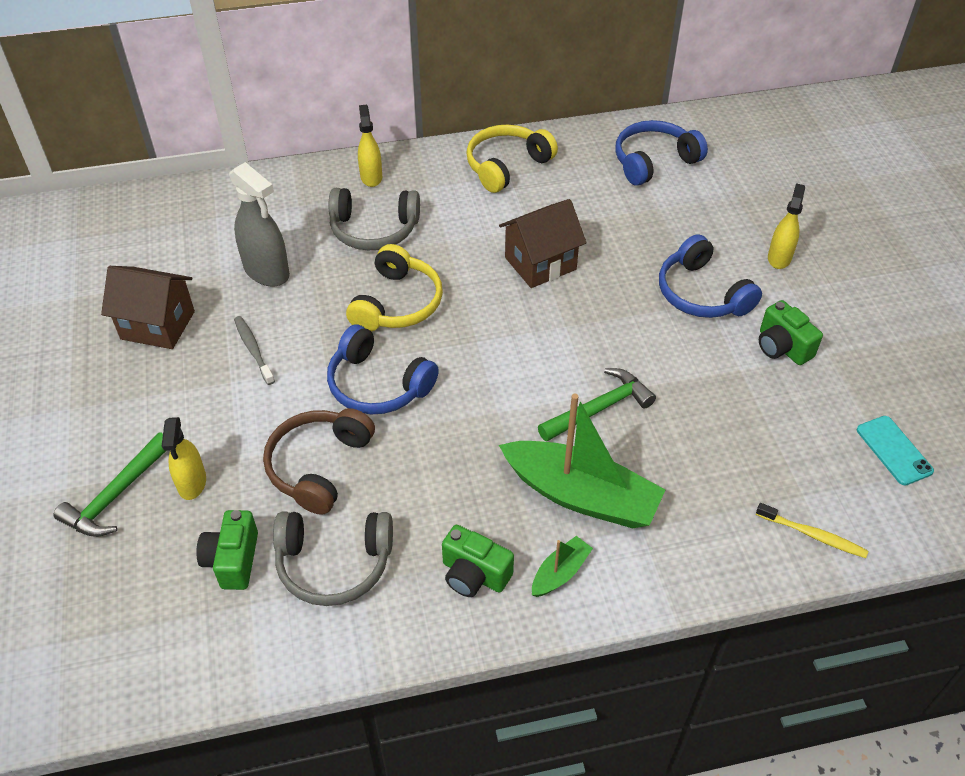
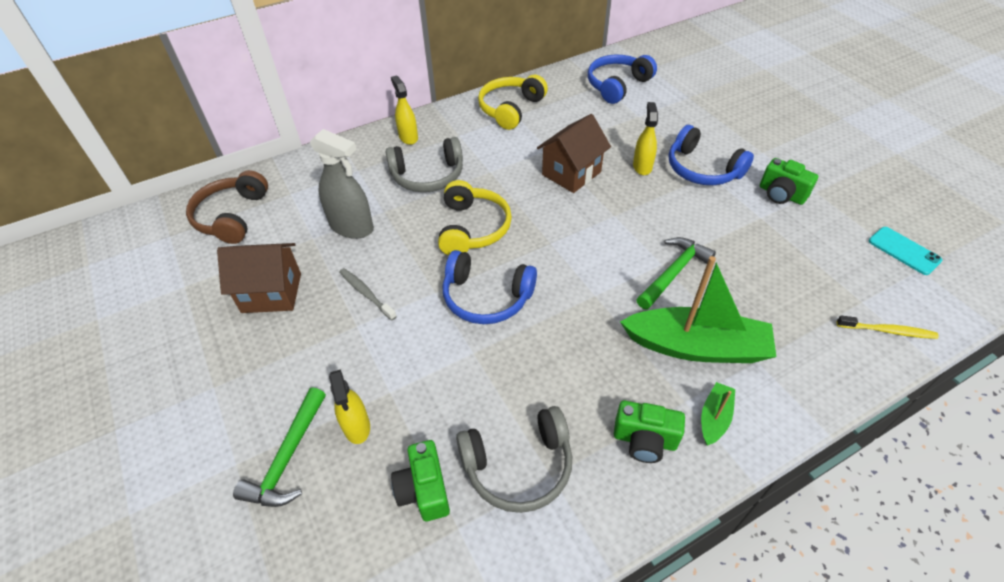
camera: 15 degrees left, 0 degrees up
brown headphones [263,408,375,515] -> brown headphones moved to [186,170,268,244]
yellow spray bottle [768,183,805,269] -> yellow spray bottle moved to [633,102,658,175]

